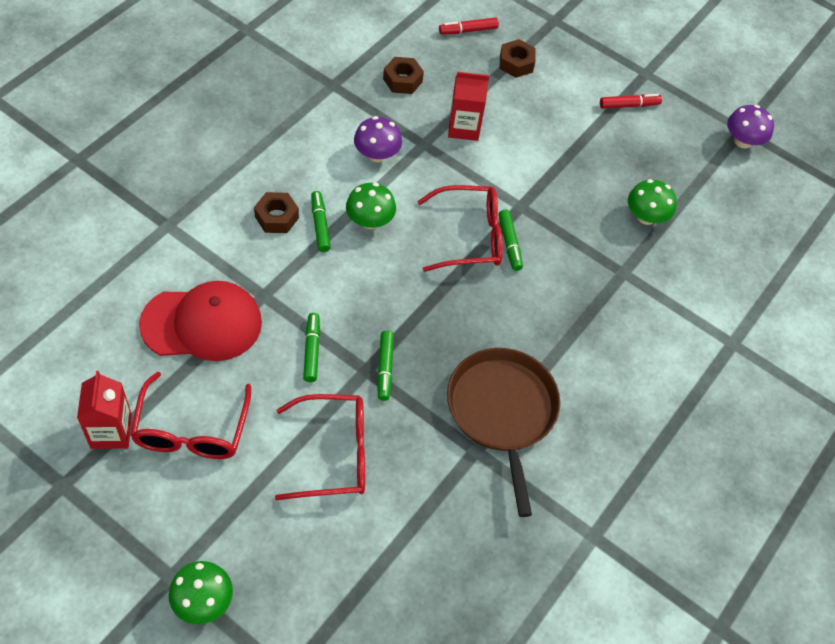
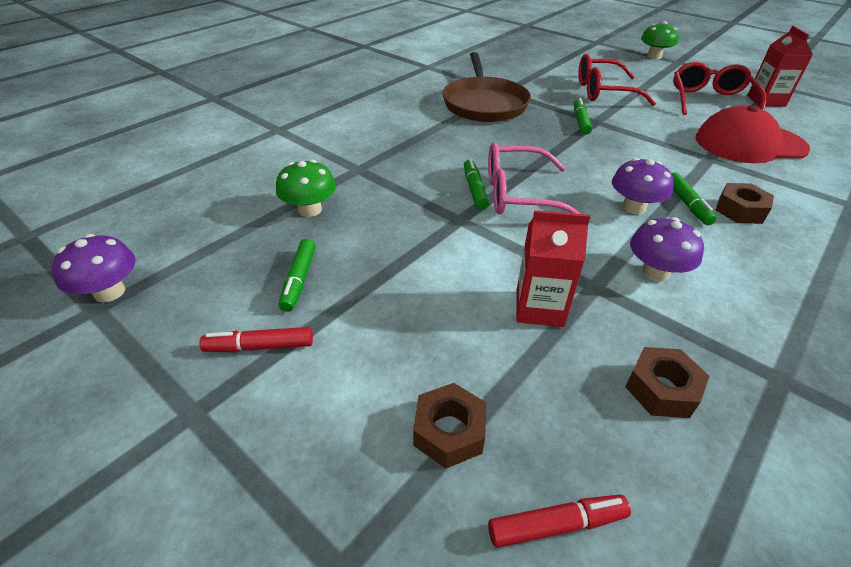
camera: 170 degrees left, 15 degrees down
green marker [303,313,320,382] -> green marker moved to [278,239,316,312]
green mushroom [346,183,396,229] -> purple mushroom [612,158,674,214]
red glasses [417,185,503,272] -> pink glasses [488,142,581,215]

